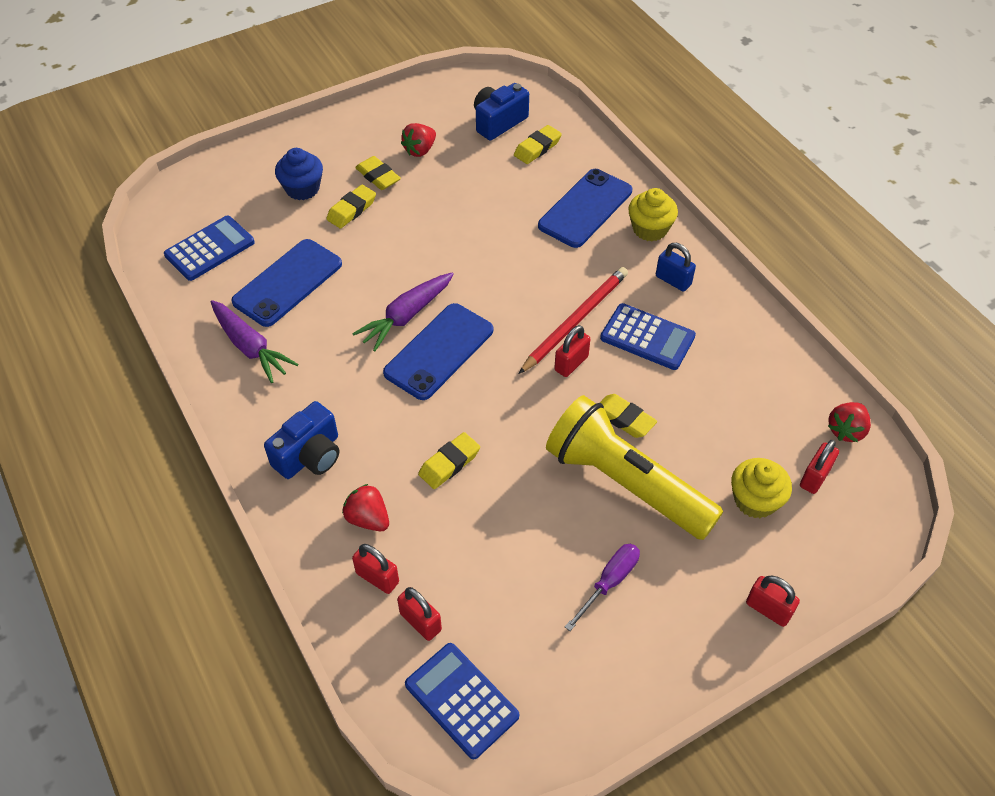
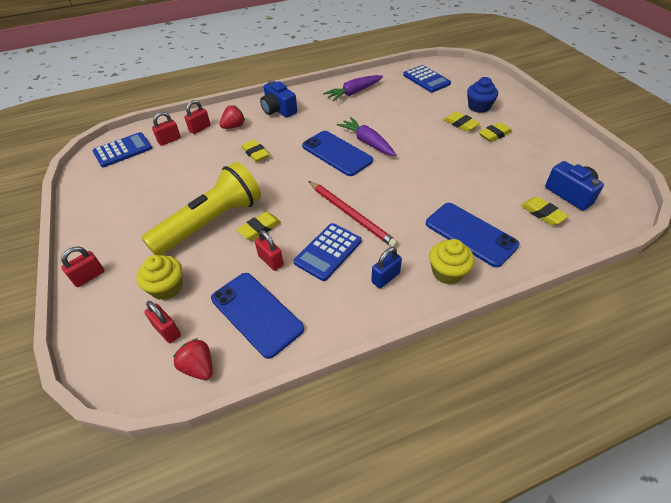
camera: 100 degrees right, 5 degrees down
blue phone [232,239,342,327] -> blue phone moved to [211,273,304,359]
red strawberry [401,123,436,157] -> none
red padlock [554,325,590,377] -> red padlock moved to [255,230,284,271]
purple screwdriver [565,544,640,631] -> none

